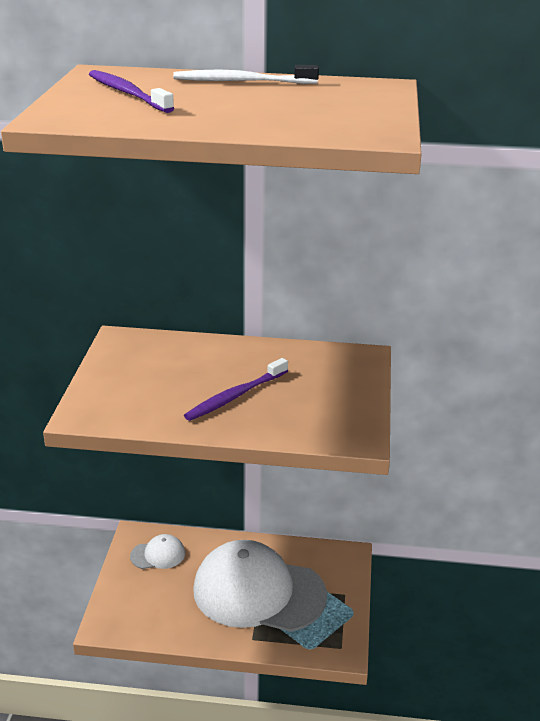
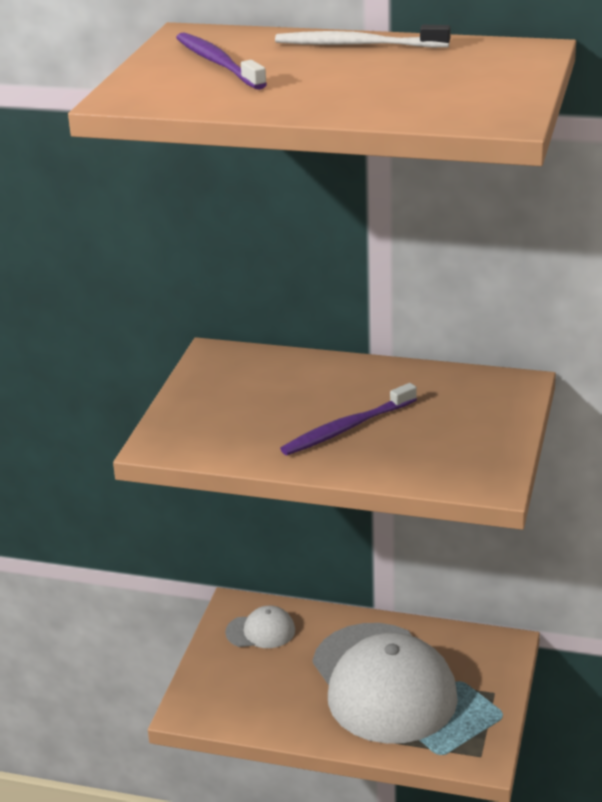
camera: 10 degrees right, 0 degrees up
white cap [193,540,327,632] -> white cap turned 135 degrees counterclockwise [313,623,458,744]

